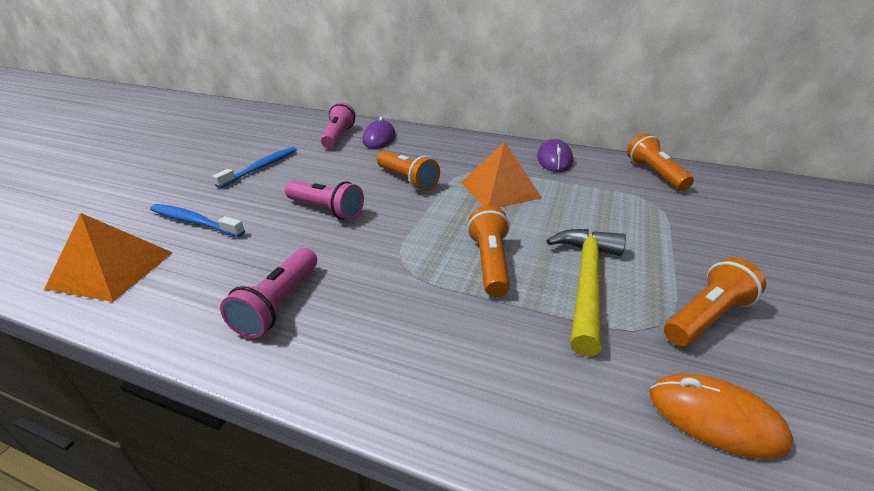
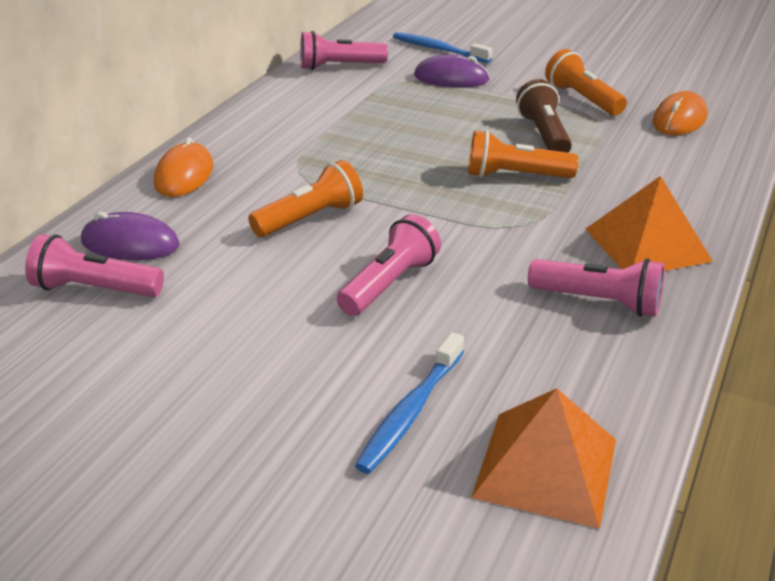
camera: 85 degrees left, 0 degrees up
blue toothbrush [212,147,297,188] -> blue toothbrush moved to [393,32,492,63]
orange pyramid [461,142,542,208] -> orange pyramid moved to [586,176,713,271]
purple mouse [537,139,573,172] -> purple mouse moved to [414,54,490,87]
yellow hammer [546,229,626,357] -> brown flashlight [516,79,572,153]
orange flashlight [627,133,694,191] -> pink flashlight [300,31,388,70]
none -> orange mouse [154,137,213,197]

